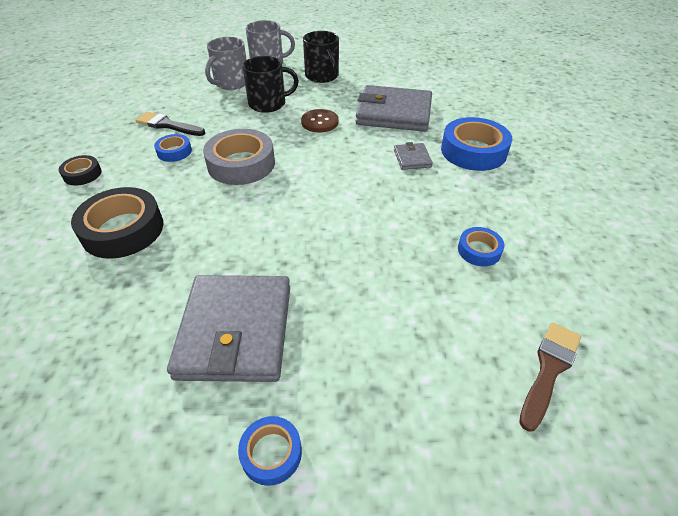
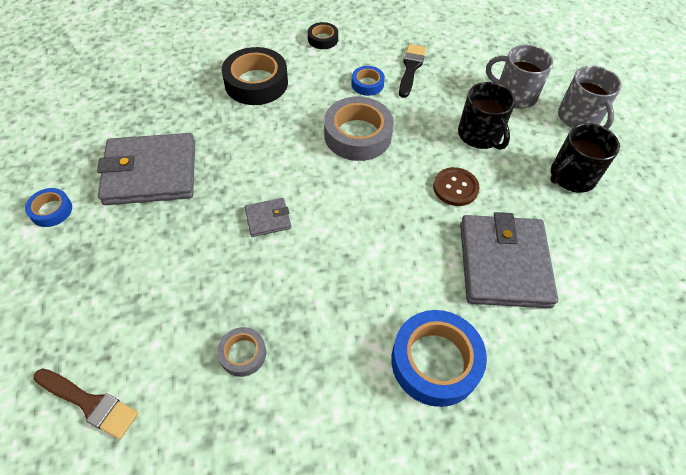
camera: 80 degrees right, 10 degrees up
grey wallet [394,142,433,170] -> grey wallet moved to [244,198,291,237]
blue tape [458,227,504,266] -> grey tape [217,327,266,377]

